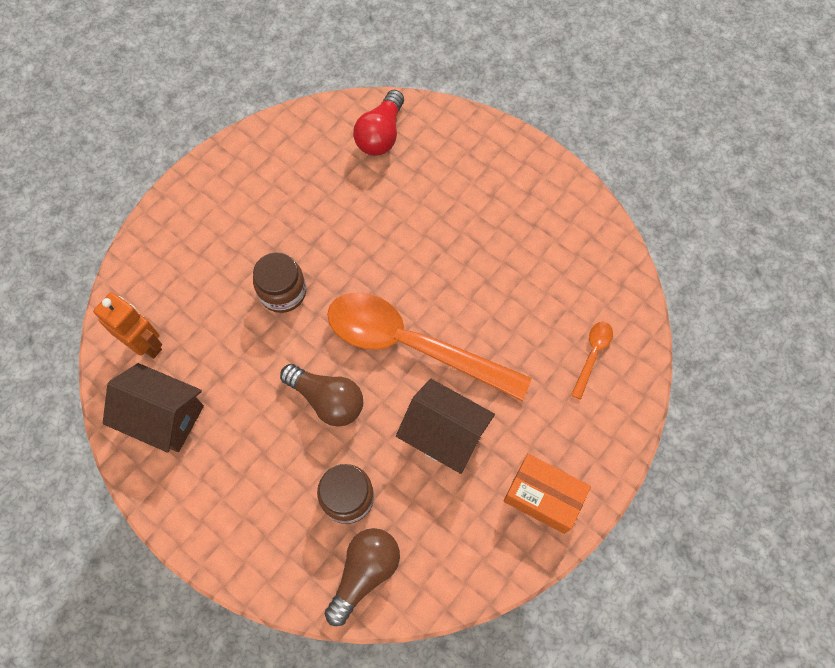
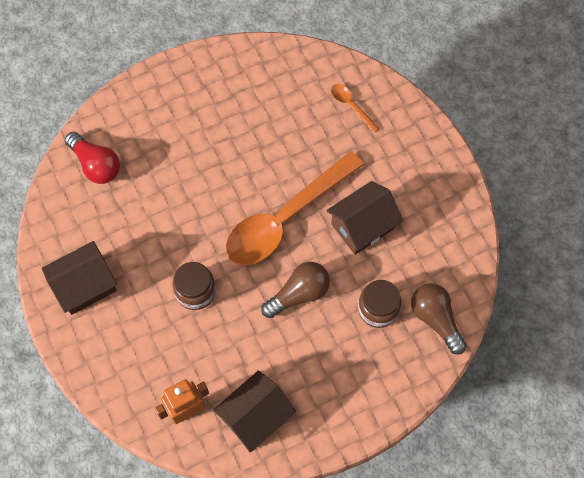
camera: 65 degrees left, 0 degrees up
orange box [504,454,591,534] -> none
none -> brown house [42,241,117,315]

